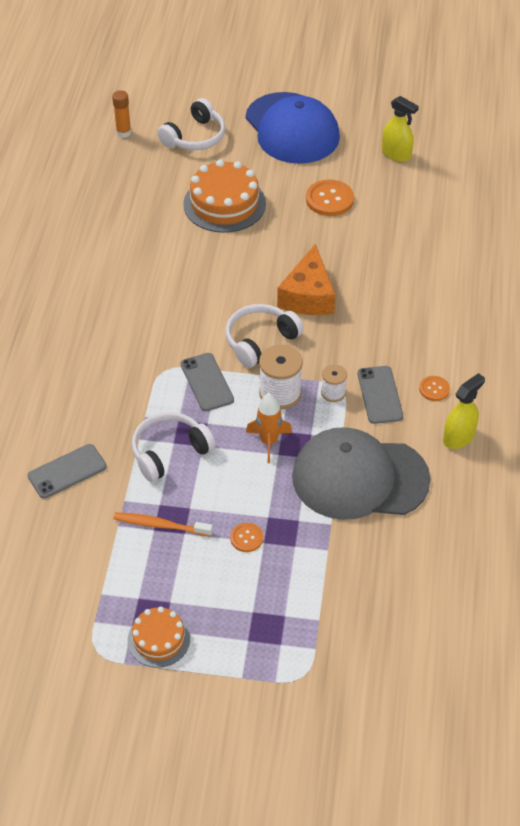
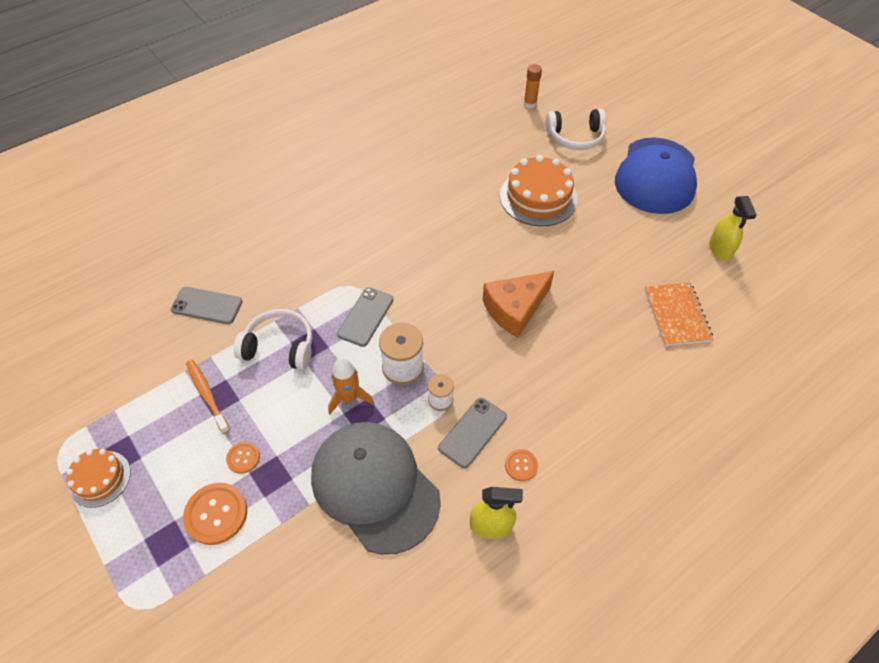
camera: 45 degrees right, 5 degrees up
white headphones [225,304,304,368] -> none
orange button [306,180,354,216] -> orange button moved to [183,483,247,545]
none -> orange notebook [645,282,713,346]

